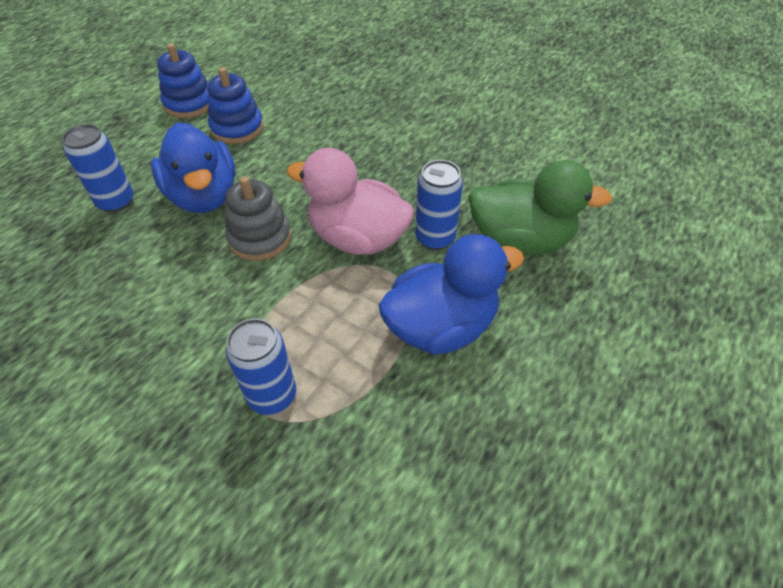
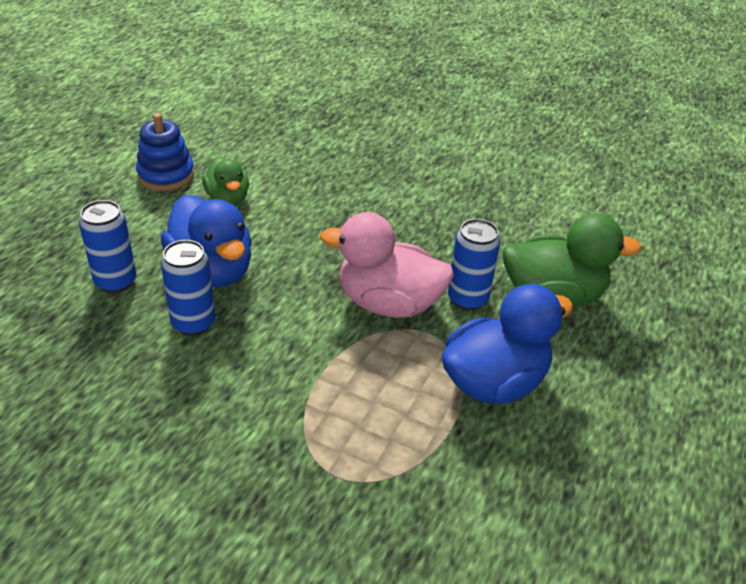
camera: 10 degrees left, 10 degrees down
blue stacking toy [207,67,264,144] -> green duck [202,157,249,206]
grey stacking toy [225,176,291,261] -> none
blue can [226,319,296,415] -> blue can moved to [161,240,215,336]

